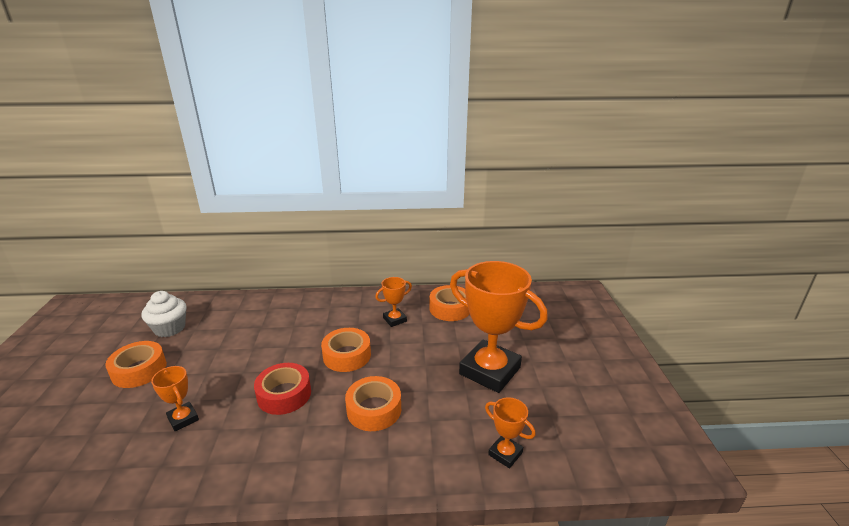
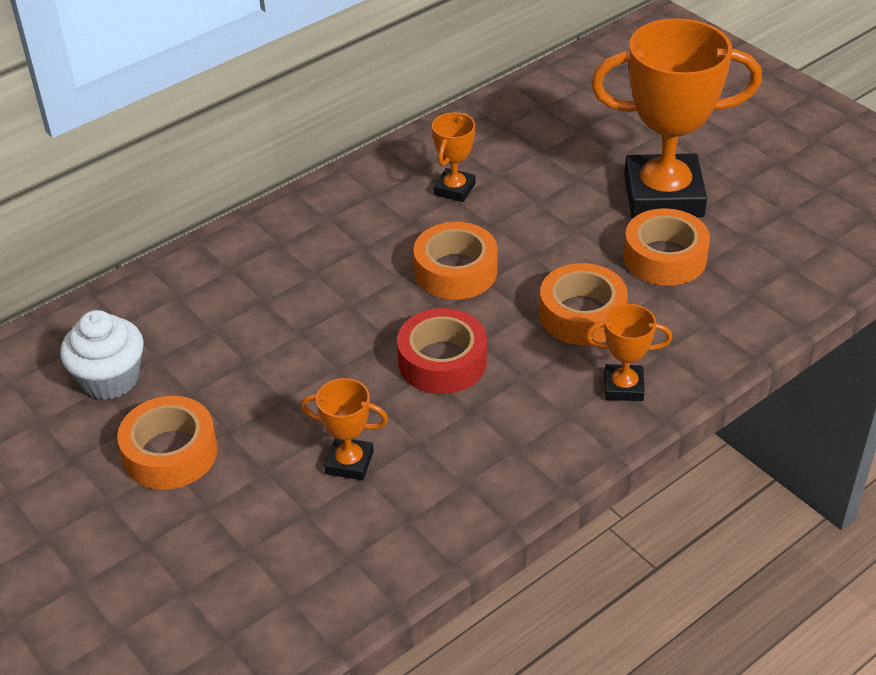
camera: 35 degrees left, 15 degrees up
orange tape [430,285,470,321] -> orange tape moved to [624,208,710,286]
orange trophy [485,397,536,468] -> orange trophy moved to [586,304,672,401]

